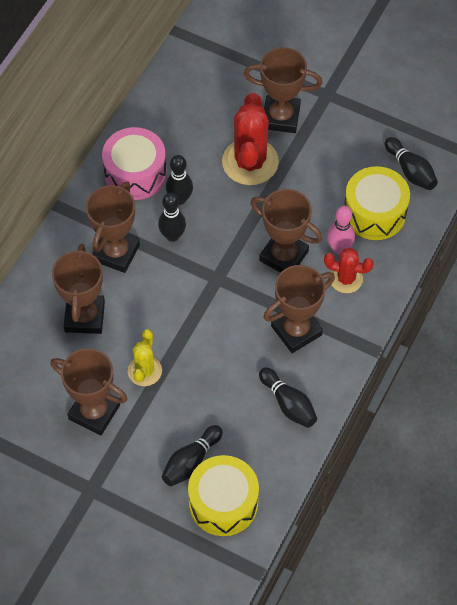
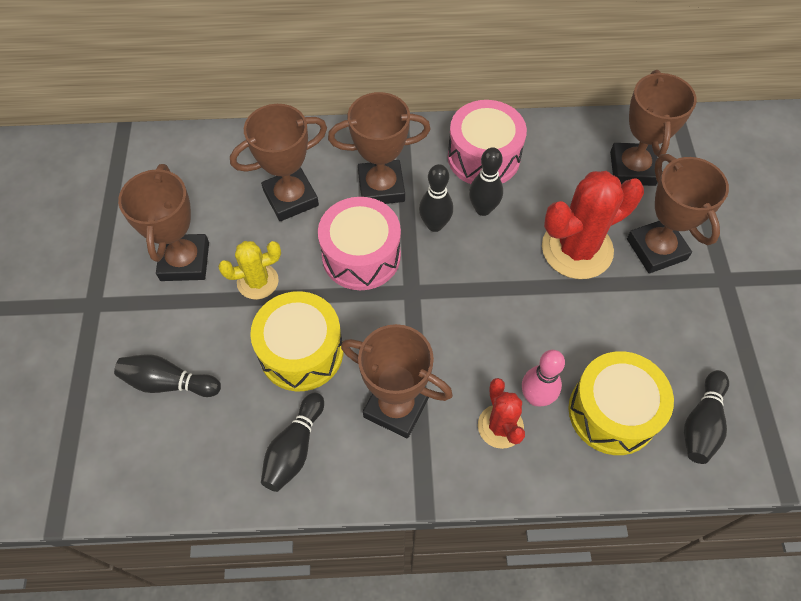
camera: 60 degrees right, 0 degrees up
yellow drum [188,455,259,536] -> yellow drum moved to [250,291,343,391]
brown trophy [250,189,322,273] -> brown trophy moved to [610,70,697,186]
none -> pink drum [318,197,401,290]

